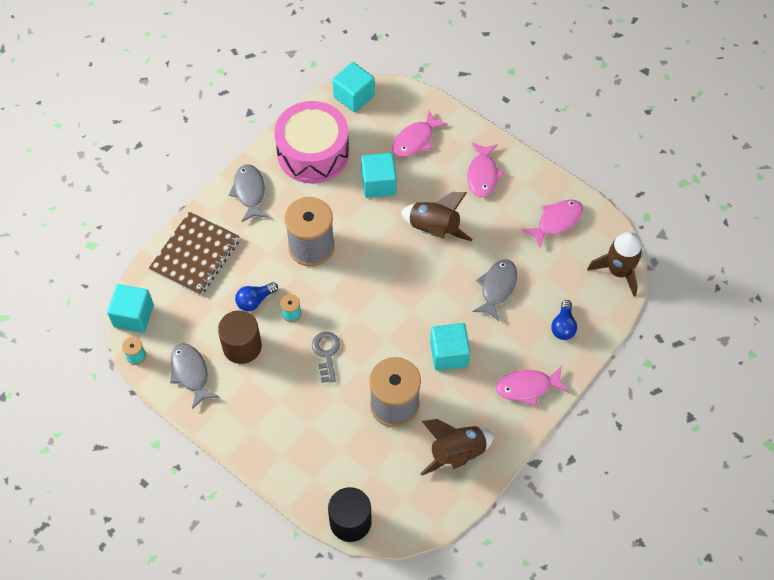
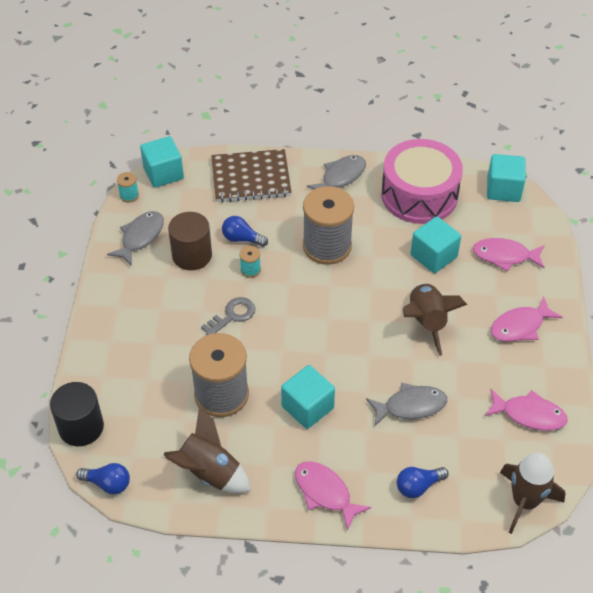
camera: 55 degrees right, 10 degrees down
none -> blue light bulb [76,463,130,494]

